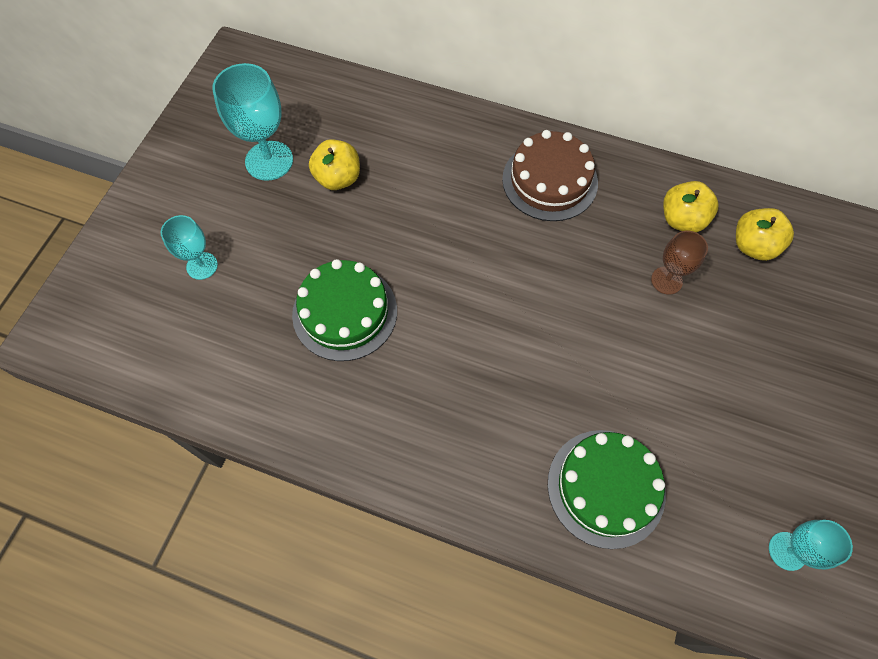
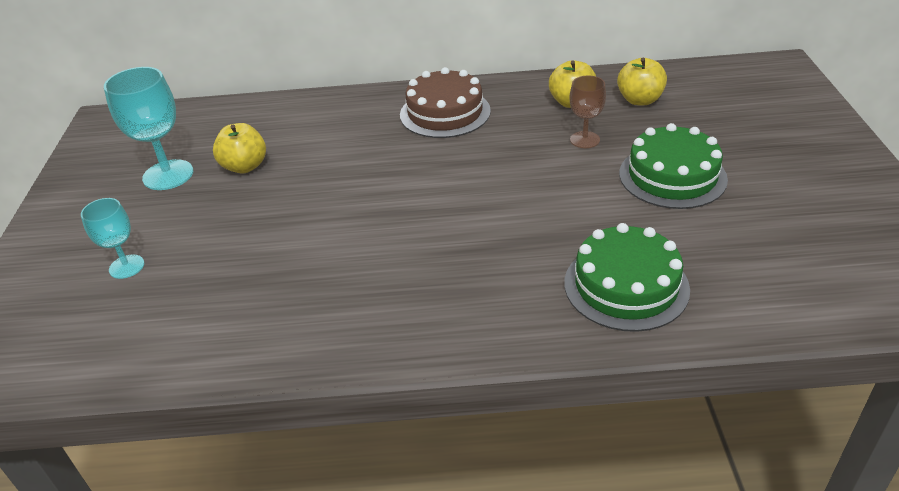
camera: 20 degrees left, 25 degrees down
green cake [292,259,397,361] -> green cake moved to [619,123,728,209]
turquoise goblet [769,520,853,571] -> none

